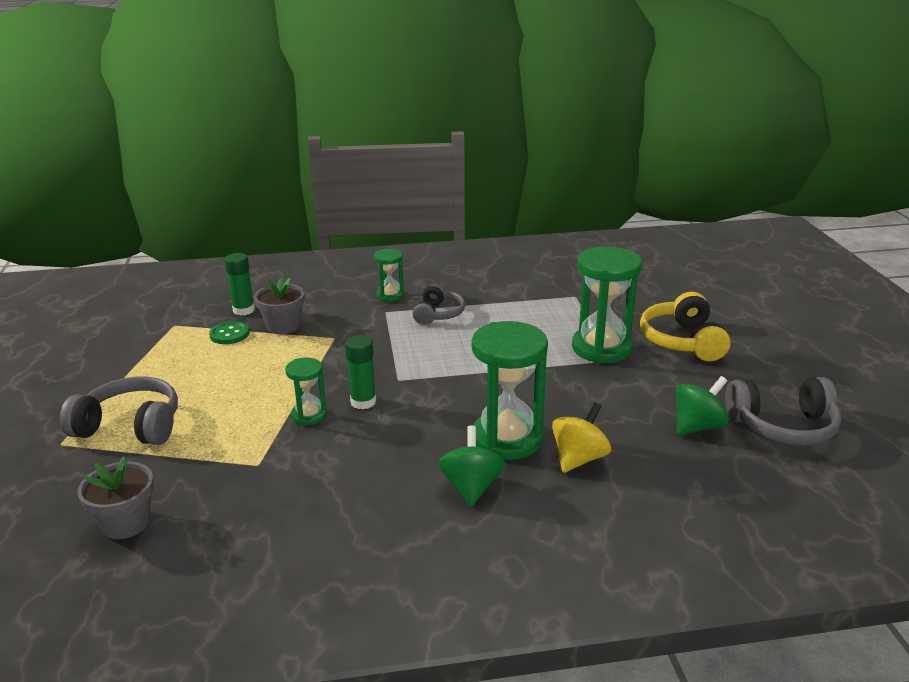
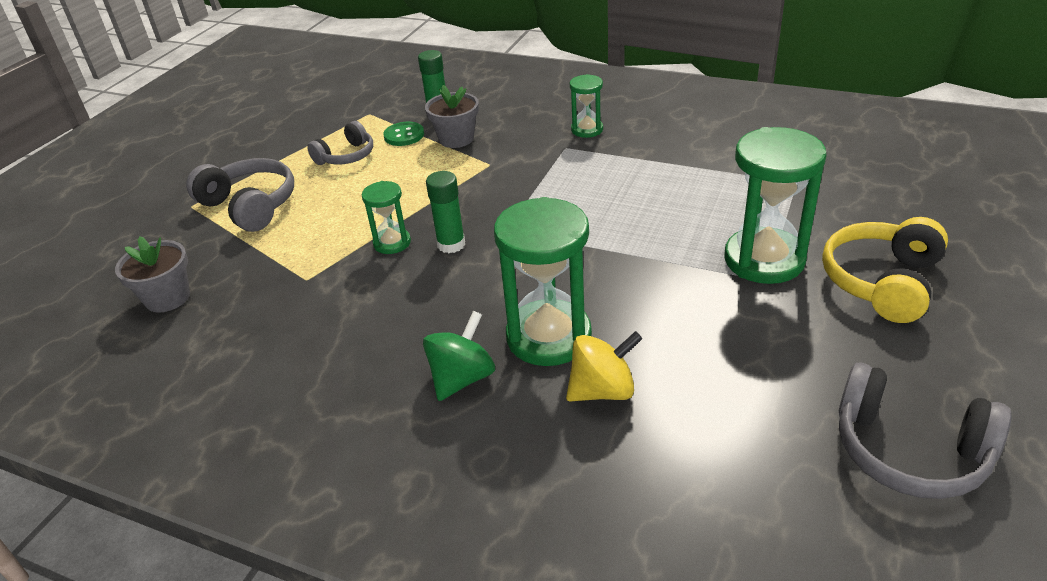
camera: 35 degrees right, 10 degrees up
grey headphones [412,283,465,325] -> grey headphones moved to [307,121,373,165]
green spinning top [676,376,729,435] -> none

